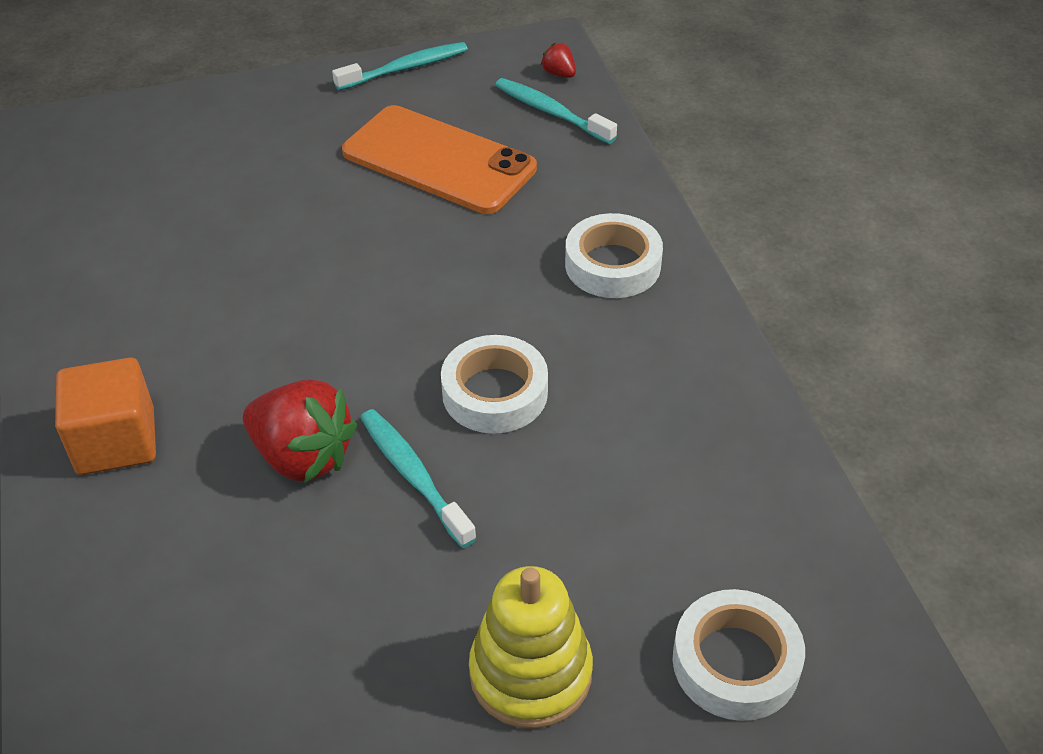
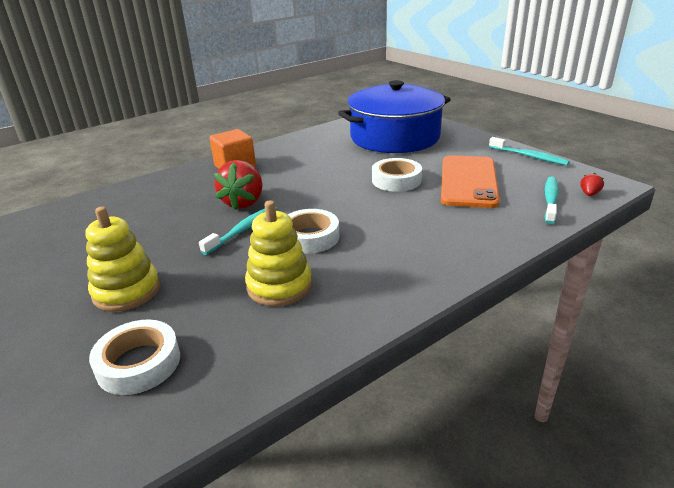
camera: 70 degrees right, 15 degrees down
white tape [565,213,663,298] -> white tape moved to [372,158,422,192]
none -> yellow stacking toy [245,200,312,306]
none -> blue pot [338,80,451,153]

